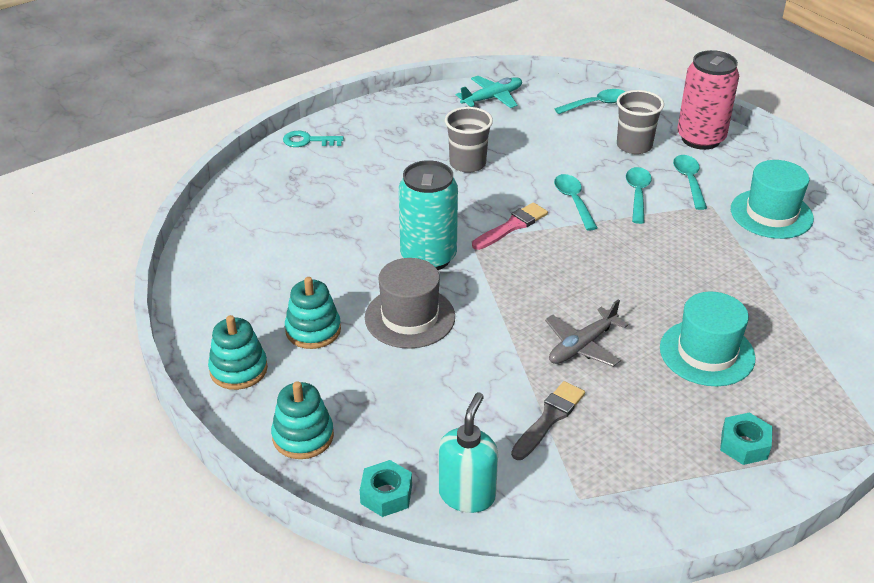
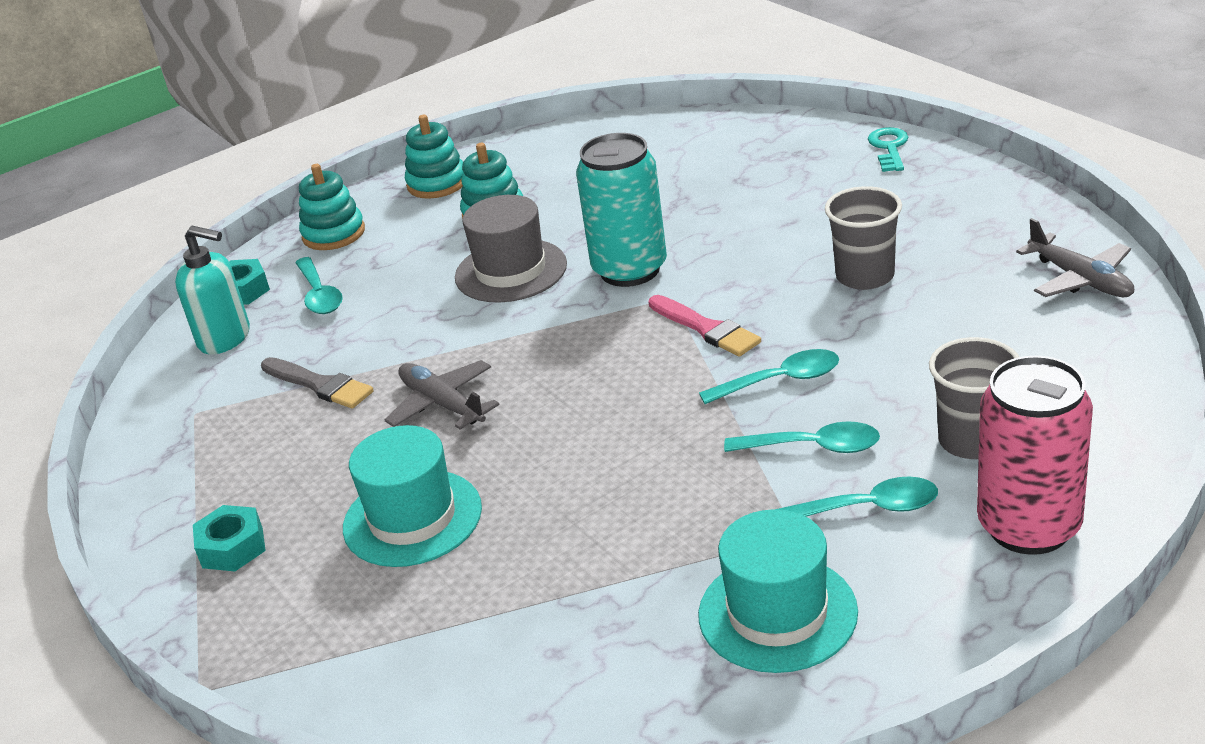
camera: 95 degrees right, 5 degrees down
turquoise plane [456,76,522,108] -> grey plane [1016,218,1134,297]
turquoise spoon [555,89,625,114] -> turquoise spoon moved to [295,257,343,314]

